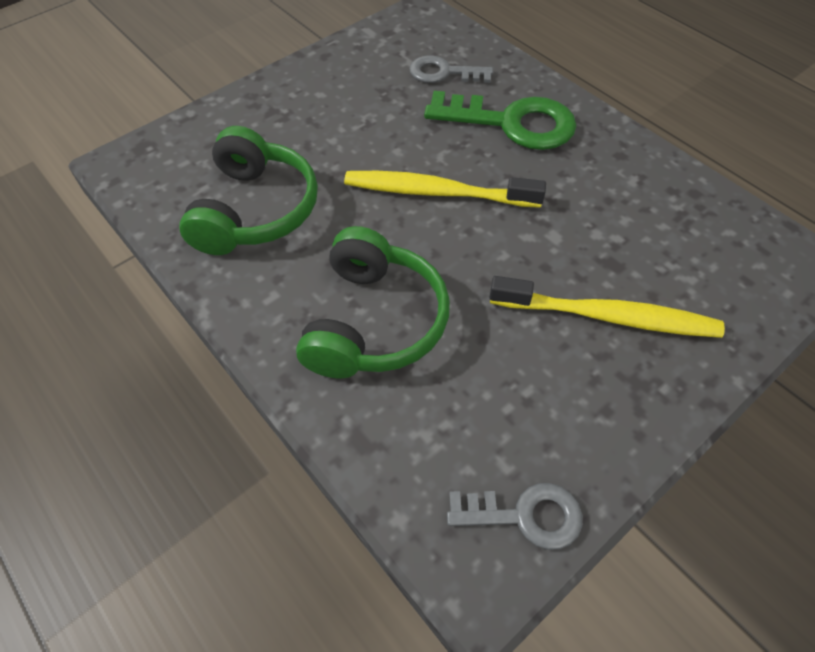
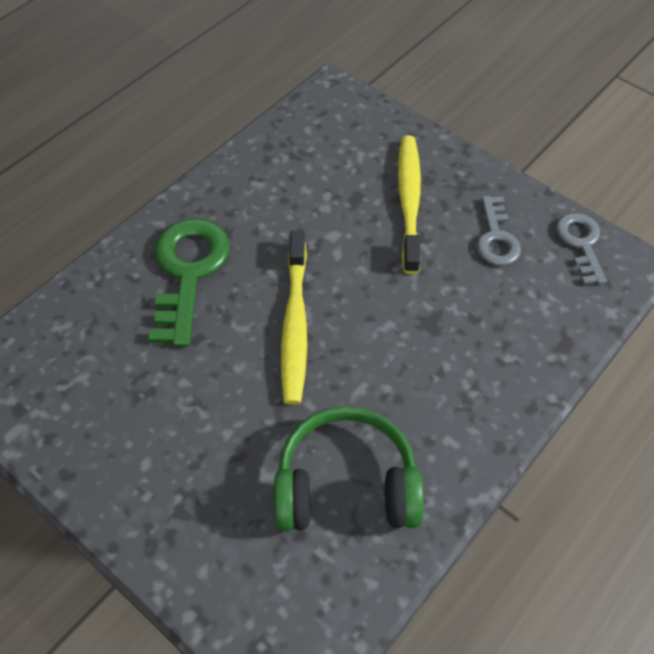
camera: 100 degrees left, 0 degrees up
green headphones [296,226,450,378] -> none
grey key [410,55,493,83] -> grey key moved to [476,196,521,266]

